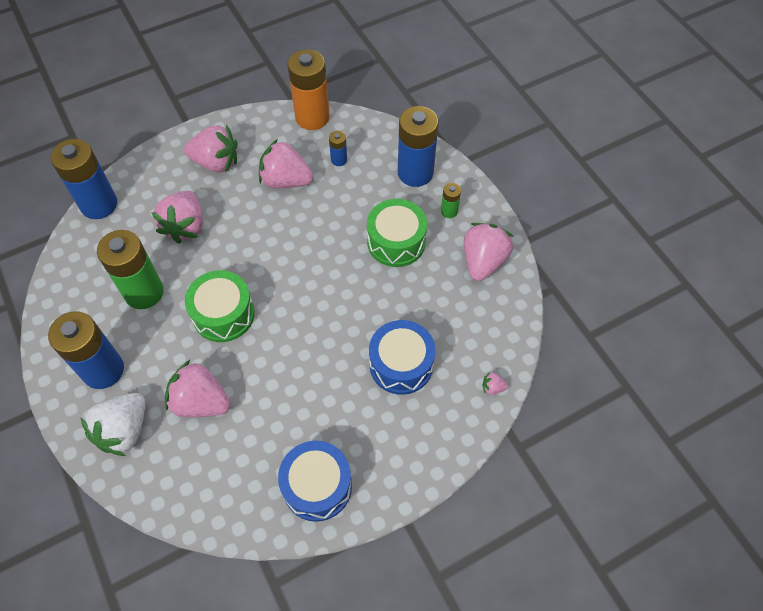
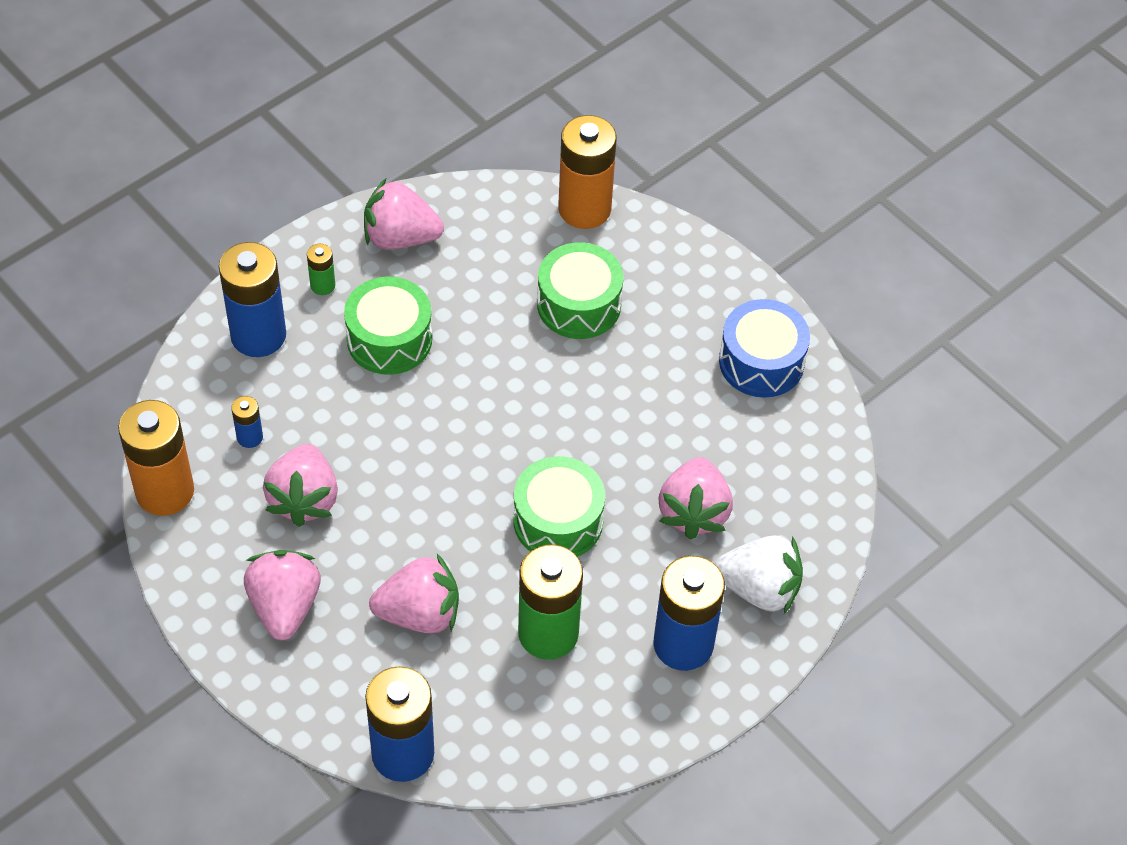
camera: 105 degrees left, 5 degrees down
blue drum [369,320,436,395] -> green drum [537,242,623,339]
pink strawberry [483,372,508,395] -> orange battery [558,115,616,229]

